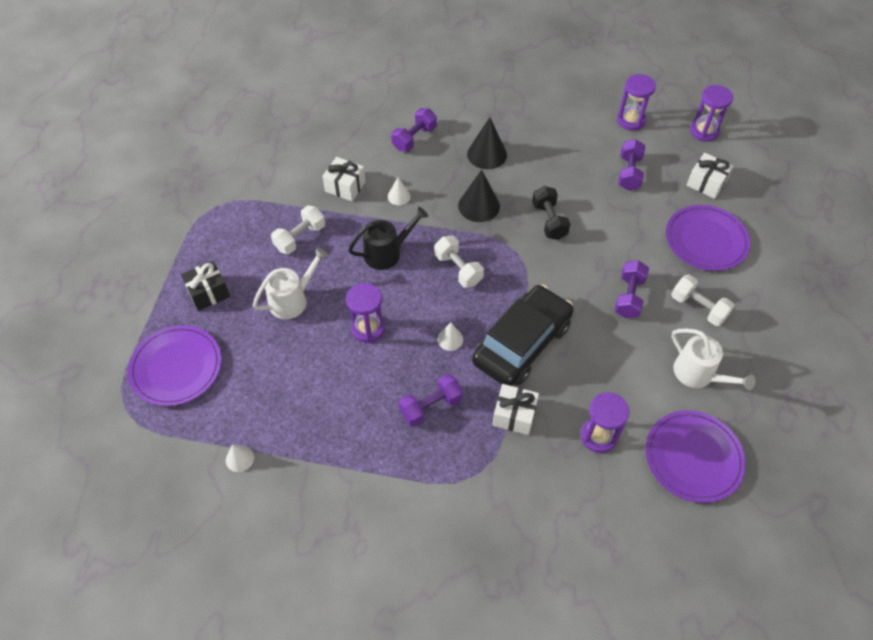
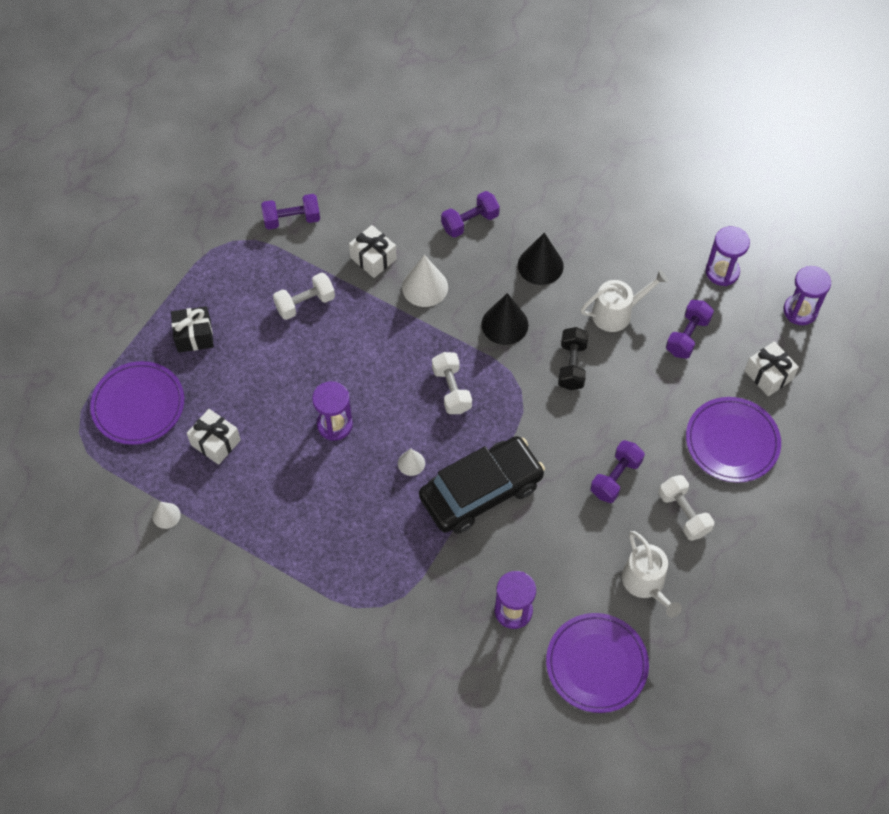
camera: 20 degrees right, 5 degrees up
white watering can [253,247,328,319] -> white watering can moved to [581,270,668,332]
black watering can [348,207,428,270] -> none
white cone [388,177,411,205] -> white cone [402,255,448,307], size x1.80
purple dumbbell [399,374,463,427] -> purple dumbbell moved to [261,194,320,230]
white gift [492,384,539,435] -> white gift moved to [187,409,241,465]

